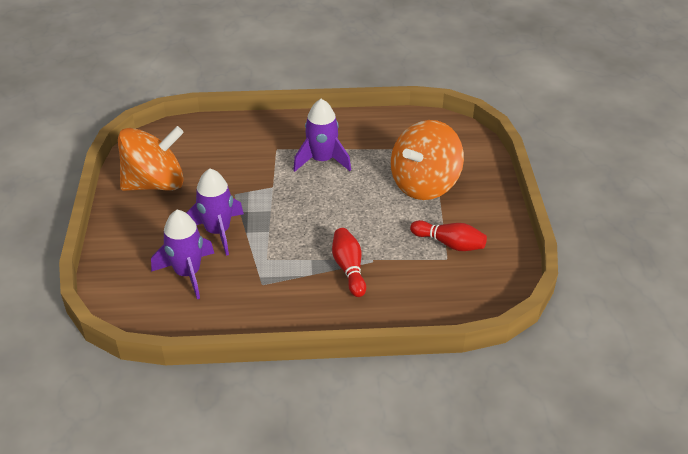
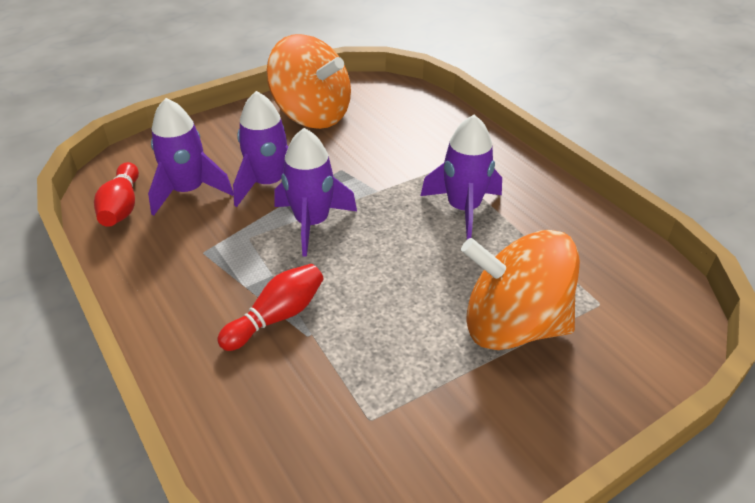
camera: 60 degrees right, 0 degrees up
red bowling pin [410,220,487,251] -> red bowling pin moved to [94,162,139,227]
none -> purple rocket [274,128,357,257]

